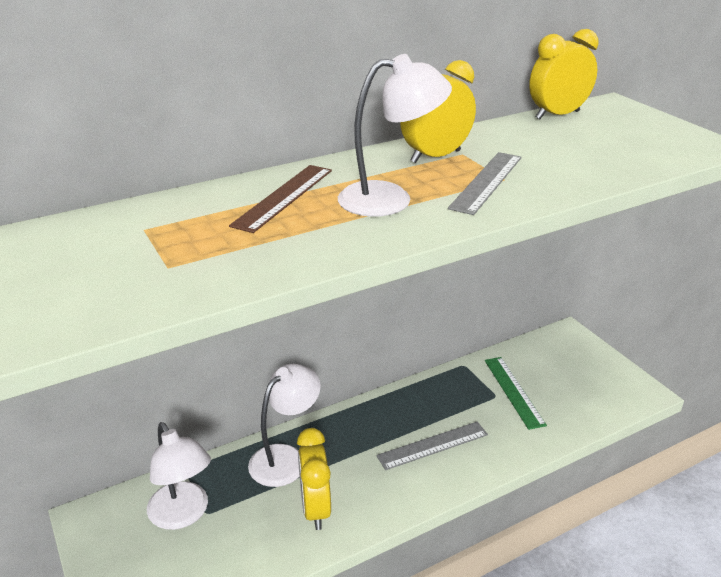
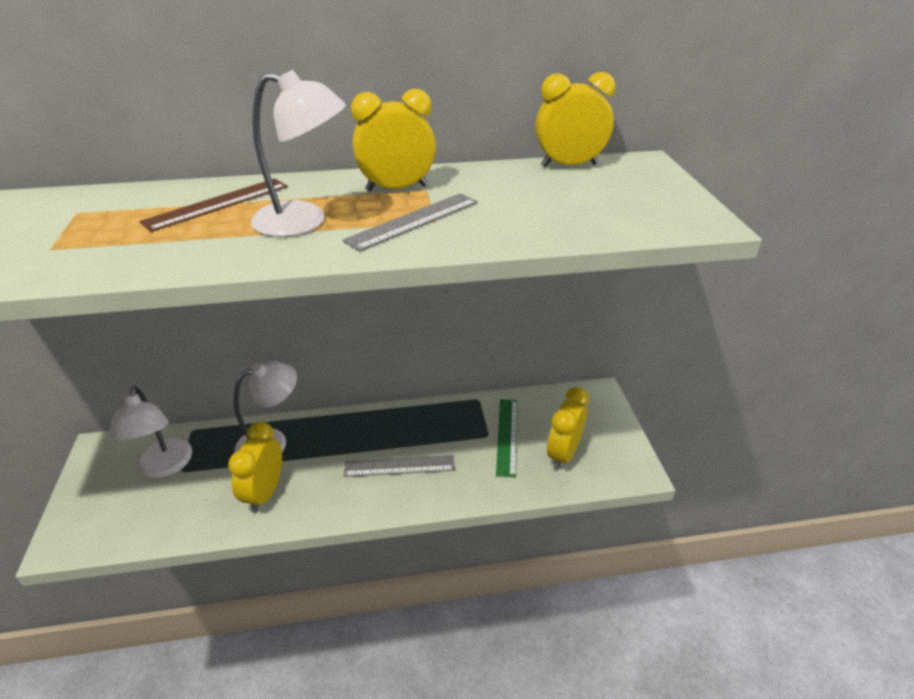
camera: 20 degrees right, 5 degrees up
none -> yellow clock [547,387,589,470]

